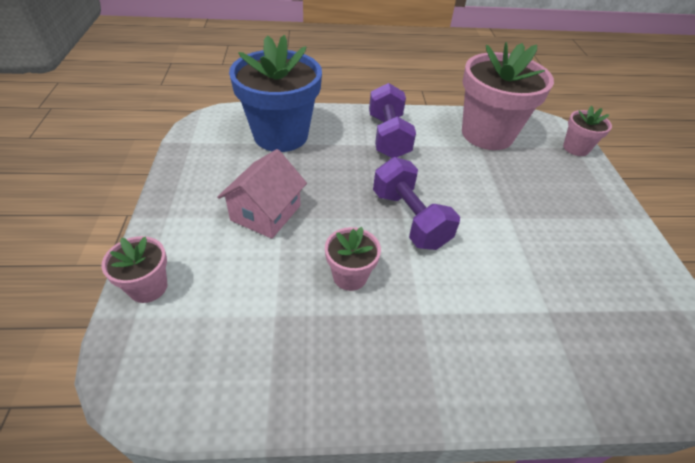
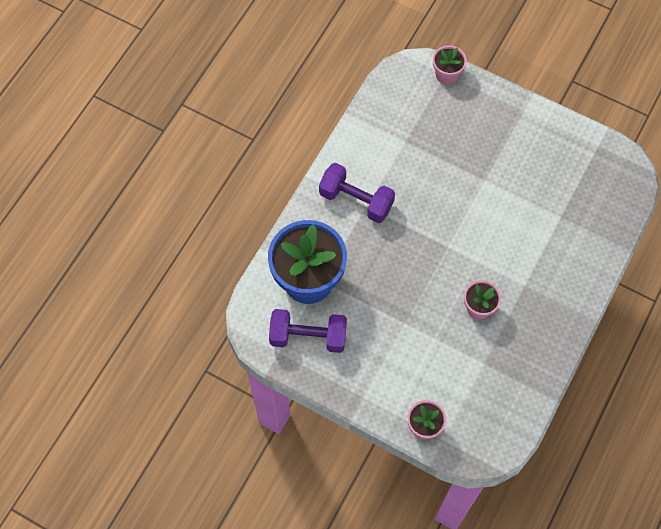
camera: 55 degrees left, 20 degrees up
pink house [217,149,307,239] -> none
purple dumbbell [373,157,460,250] -> purple dumbbell moved to [269,309,347,353]
pink flower pot [462,42,554,150] -> none

